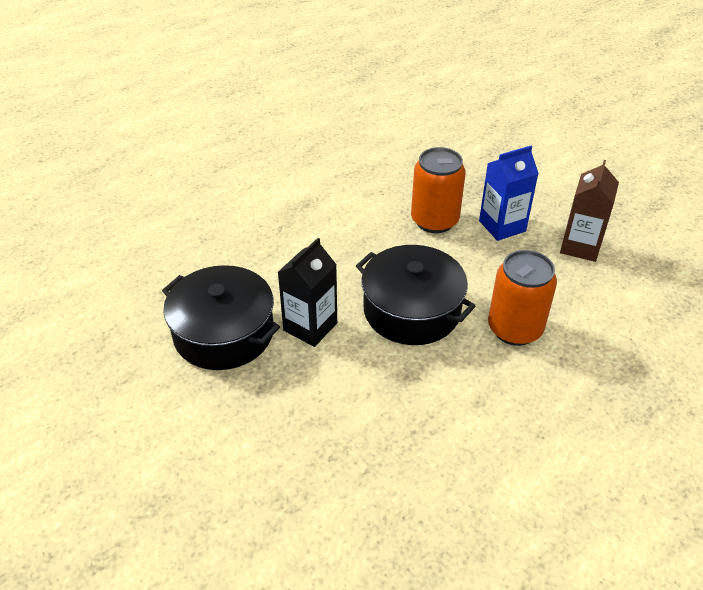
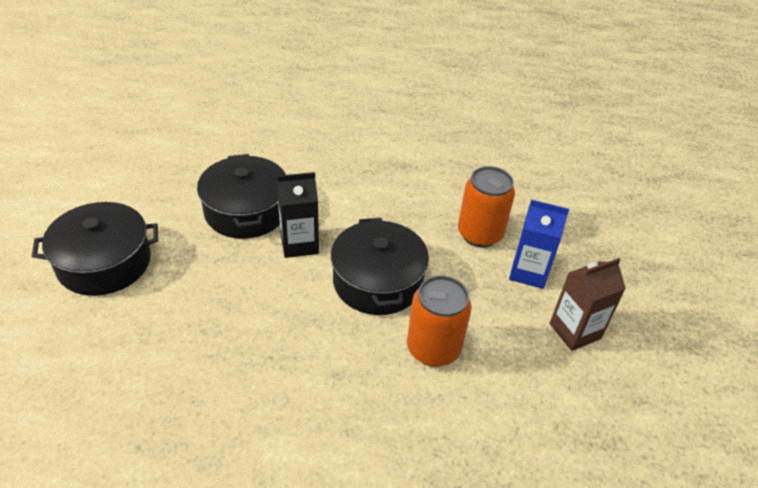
camera: 40 degrees right, 0 degrees up
none -> black pot [32,202,158,296]

